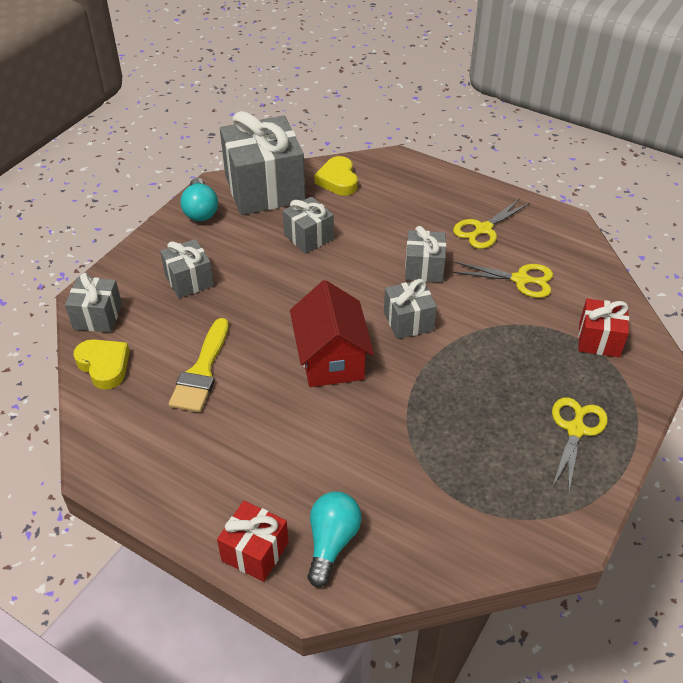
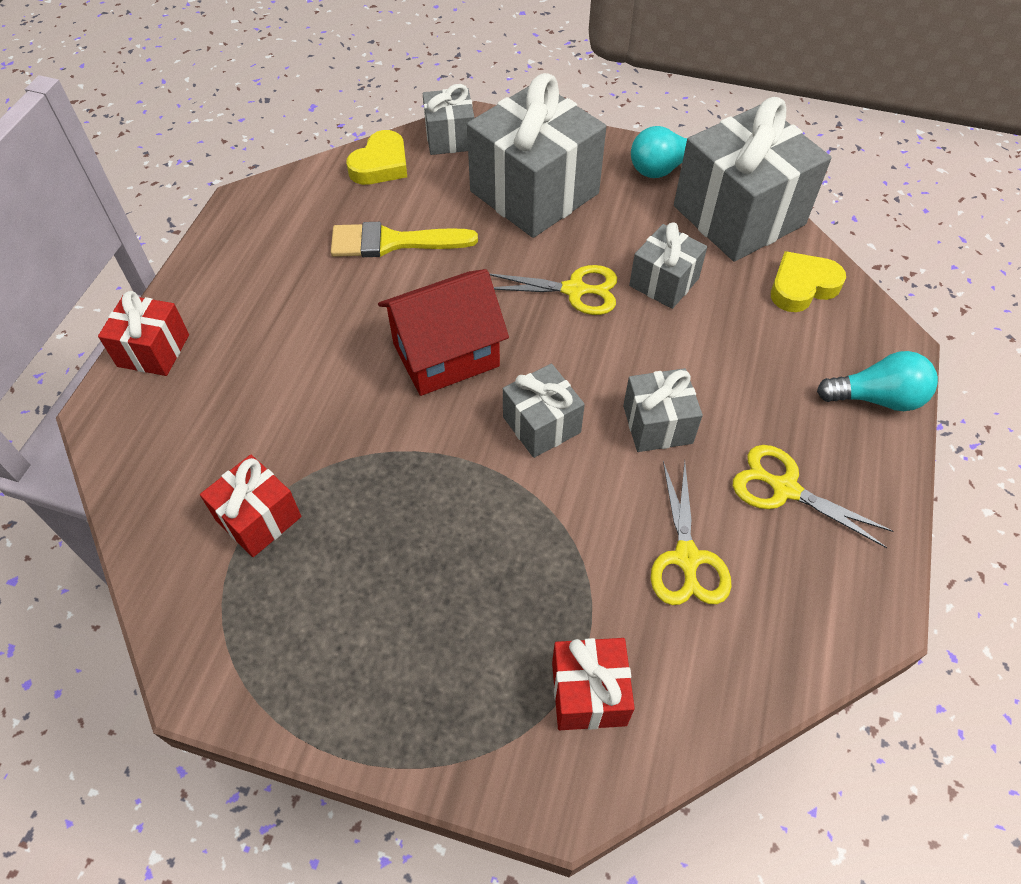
camera: 75 degrees right, 10 degrees up
grey gift [160,239,214,298] -> grey gift [467,73,606,238], size x1.95
turquoise light bulb [307,492,362,587] -> turquoise light bulb moved to [817,351,938,411]
yellow scissors [552,397,608,492] -> yellow scissors moved to [489,265,617,315]
none -> red gift [200,454,301,557]

